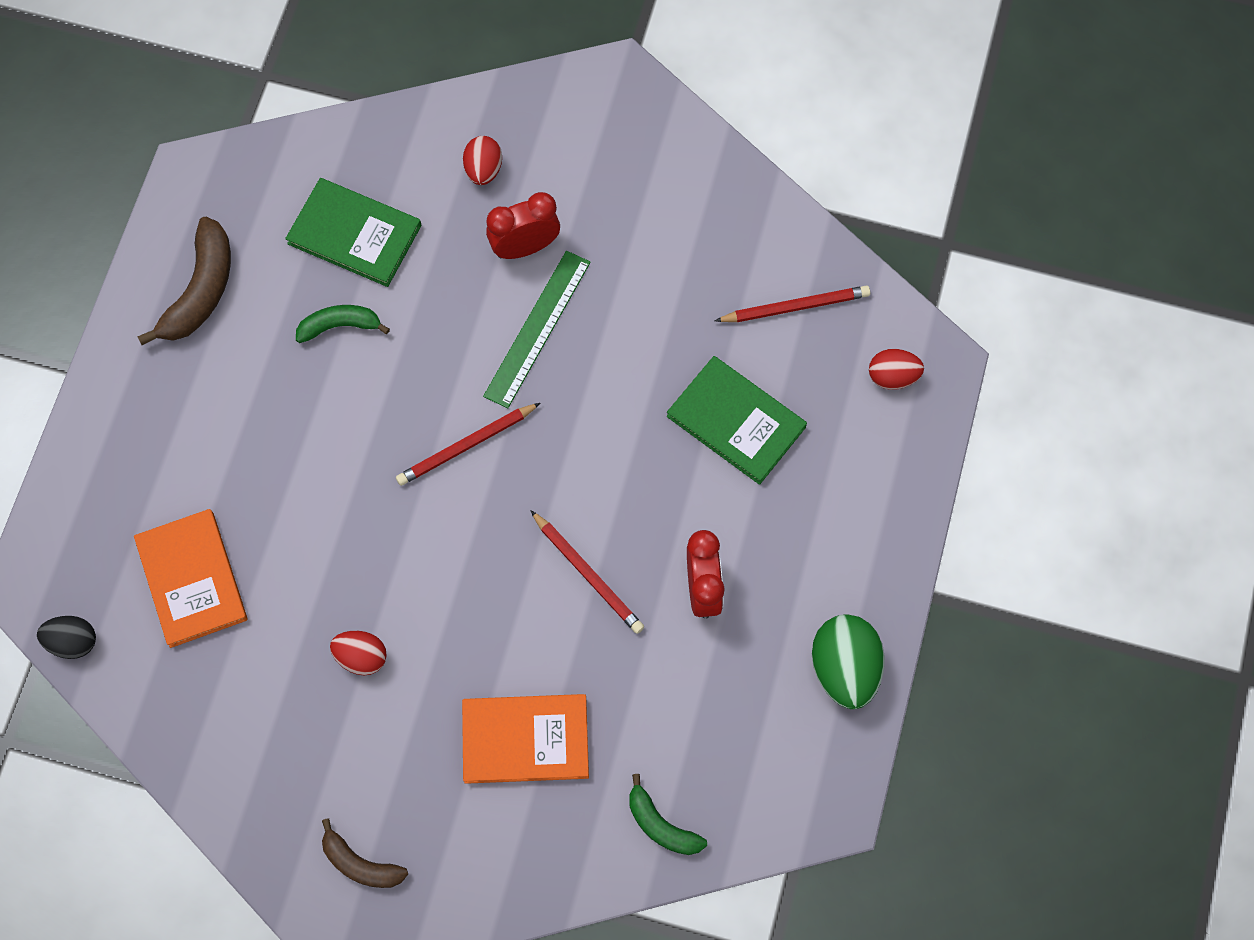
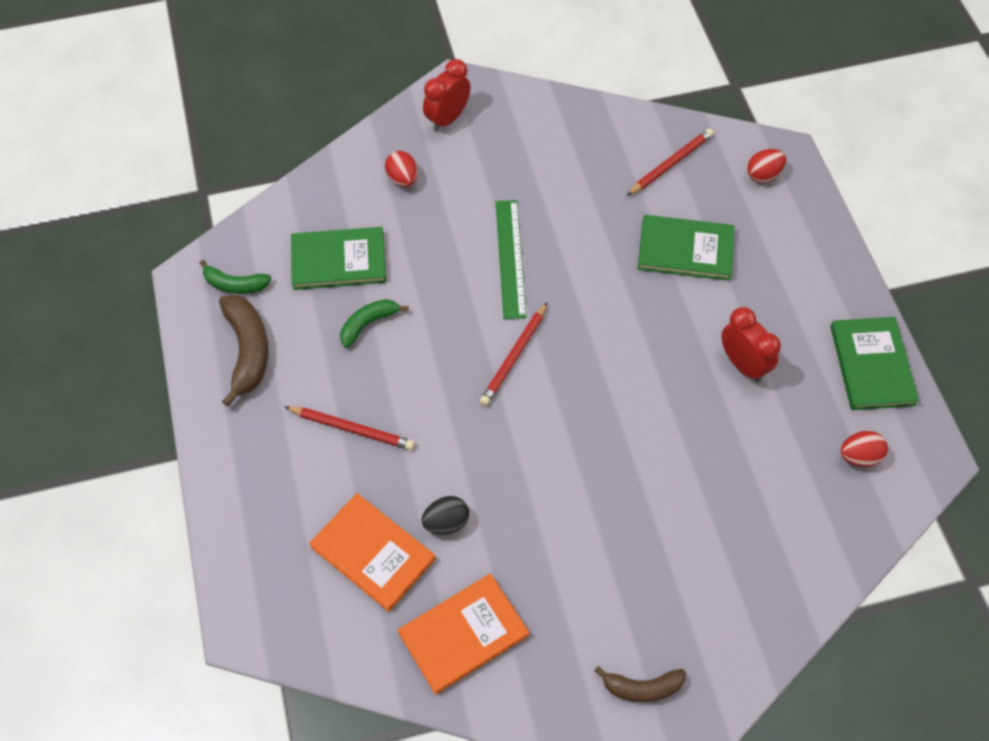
camera: 30 degrees left, 10 degrees down
black egg [37,616,96,659] -> black egg moved to [421,496,469,534]
red egg [330,631,387,675] -> red egg moved to [840,431,888,467]
orange book [462,694,589,784] -> orange book moved to [398,574,529,695]
red clock [486,192,560,259] -> red clock moved to [423,59,470,132]
red pencil [530,510,644,634] -> red pencil moved to [285,406,415,450]
green banana [629,774,707,855] -> green banana moved to [200,260,272,294]
green egg [812,614,885,709] -> green book [830,317,919,410]

